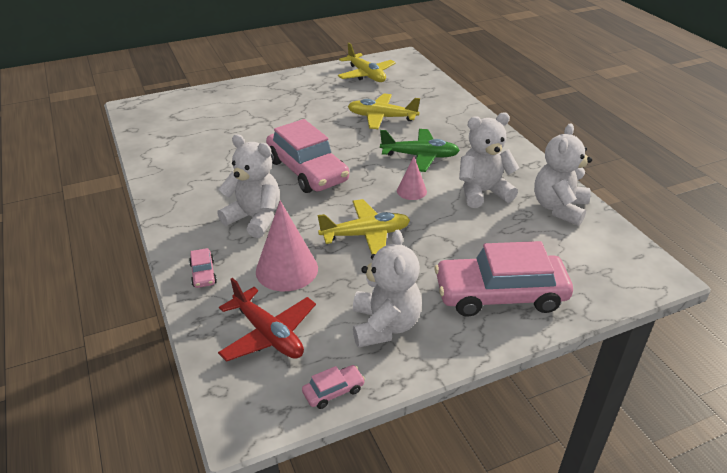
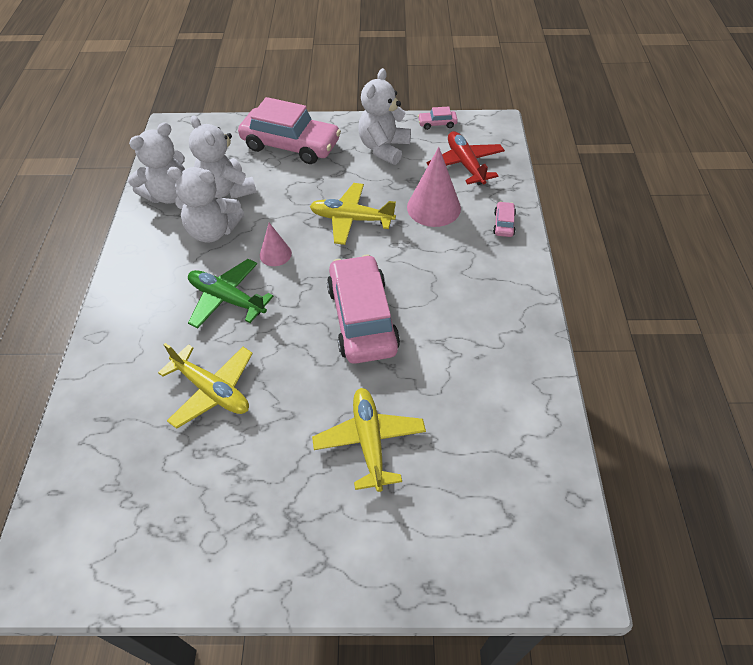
camera: 155 degrees left, 15 degrees up
white teddy bear [217,134,280,238] -> white teddy bear moved to [189,115,257,199]
yellow plane [338,43,396,82] -> yellow plane moved to [312,388,426,492]

